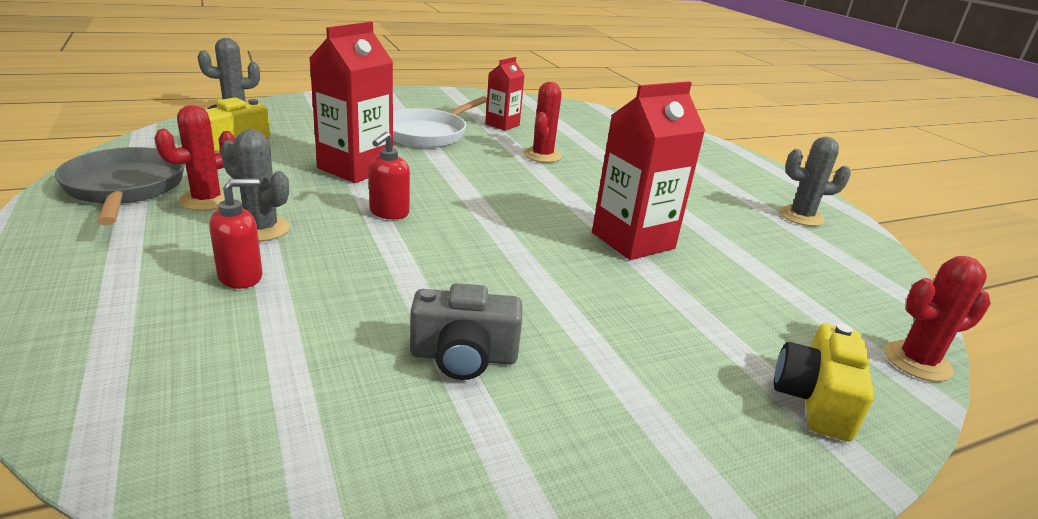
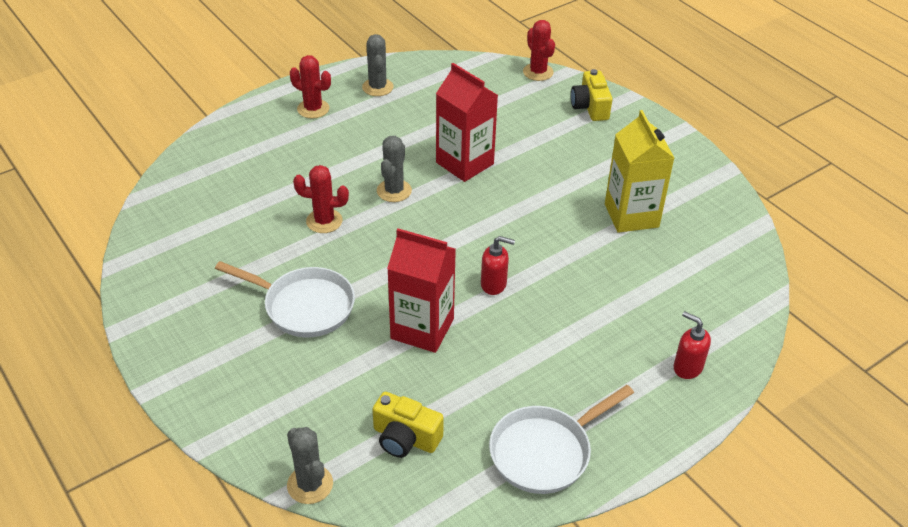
camera: 100 degrees left, 15 degrees up
grey pan [55,147,185,225] -> white pan [489,385,634,494]
red cactus [154,105,235,211] -> red cactus moved to [290,55,331,118]
red soap dispenser [209,179,263,289] -> red soap dispenser moved to [674,311,711,379]
grey cactus [220,130,290,241] -> grey cactus moved to [377,136,412,202]
grey camera [410,283,522,380] -> yellow carton [605,110,674,233]
red carton [485,57,524,131] -> none
yellow camera [774,324,874,442] -> yellow camera turned 75 degrees clockwise [571,69,612,121]

